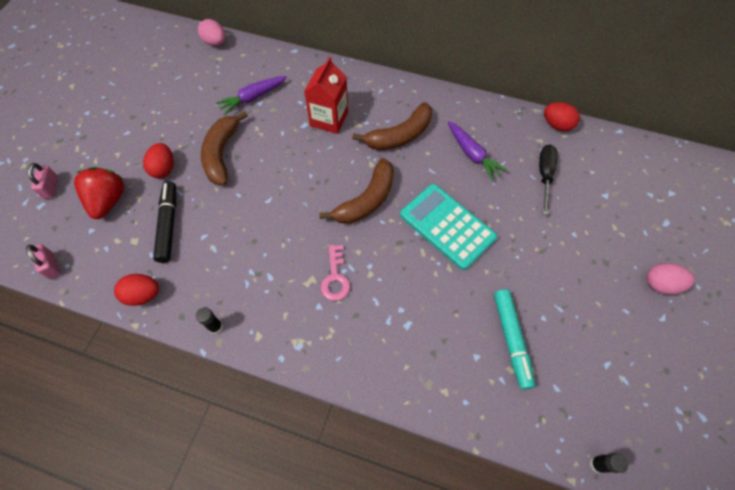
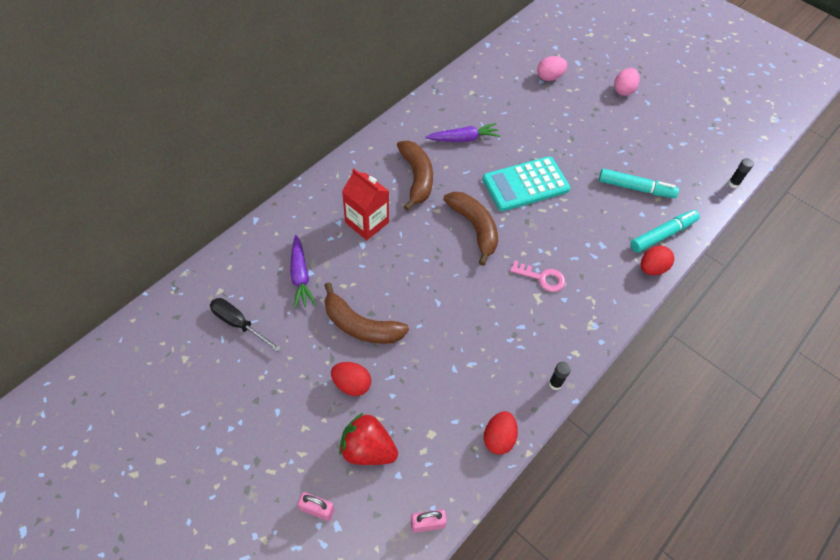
camera: 70 degrees left, 5 degrees down
black marker [153,181,176,263] -> none
pink egg [198,19,225,46] -> pink egg moved to [537,56,567,81]
black screwdriver [539,144,558,215] -> black screwdriver moved to [210,298,281,352]
red egg [544,102,580,131] -> red egg moved to [641,245,674,275]
none -> turquoise marker [630,210,700,253]

